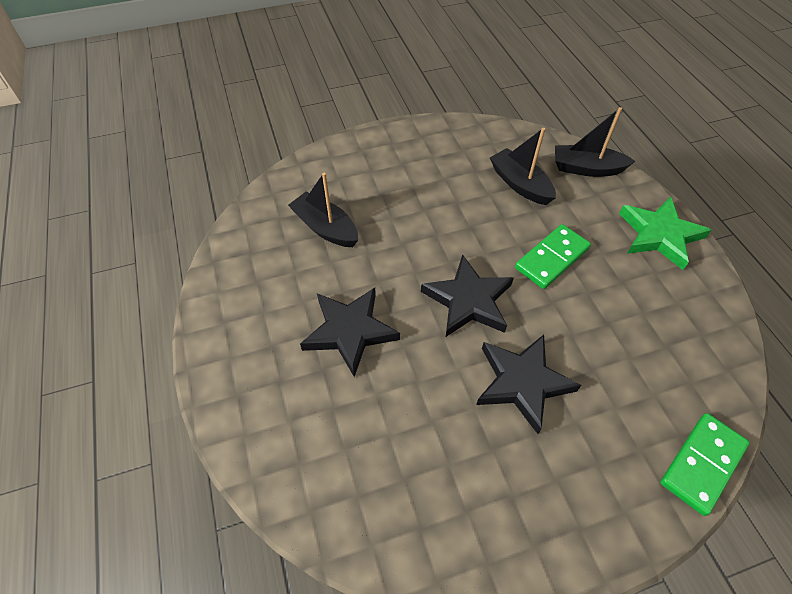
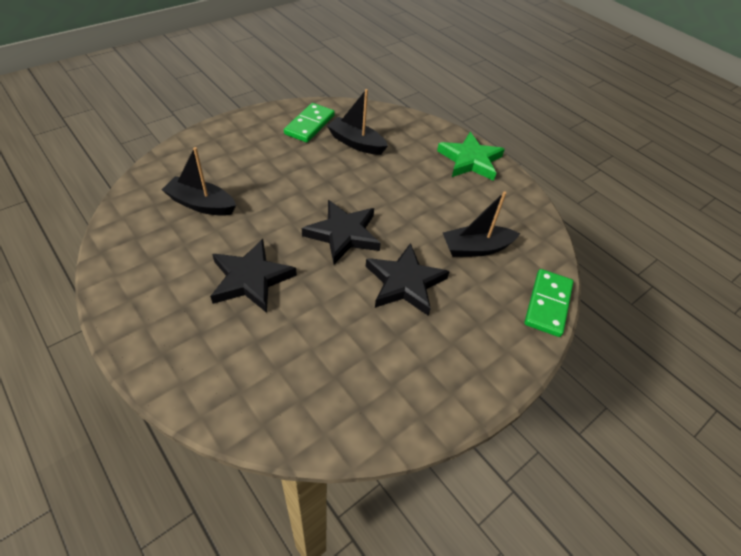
camera: 25 degrees left, 5 degrees down
green domino [515,224,591,289] -> green domino moved to [284,103,335,142]
black boat [555,107,635,177] -> black boat moved to [443,191,520,257]

